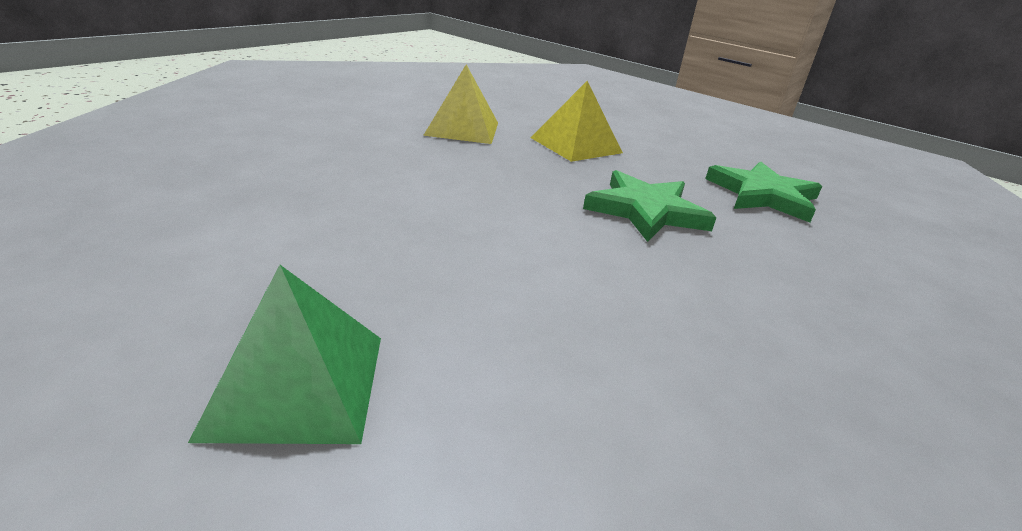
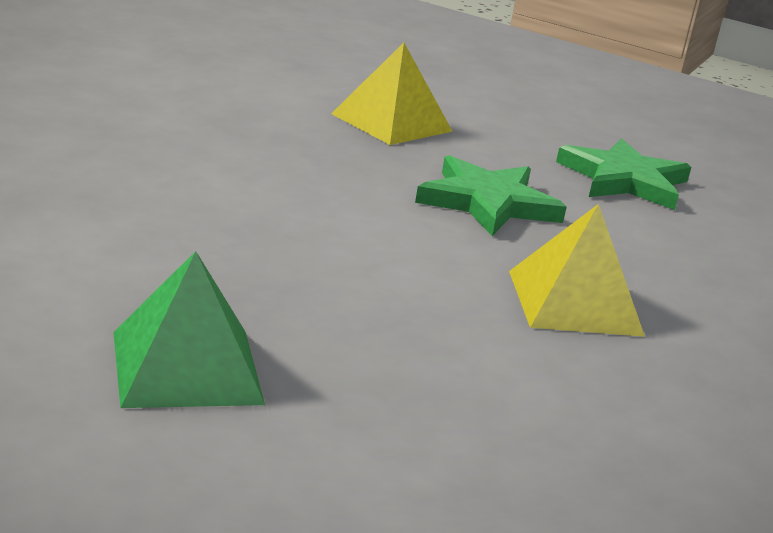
camera: 10 degrees left, 5 degrees down
yellow pyramid [423,64,498,144] -> yellow pyramid moved to [509,204,645,337]

